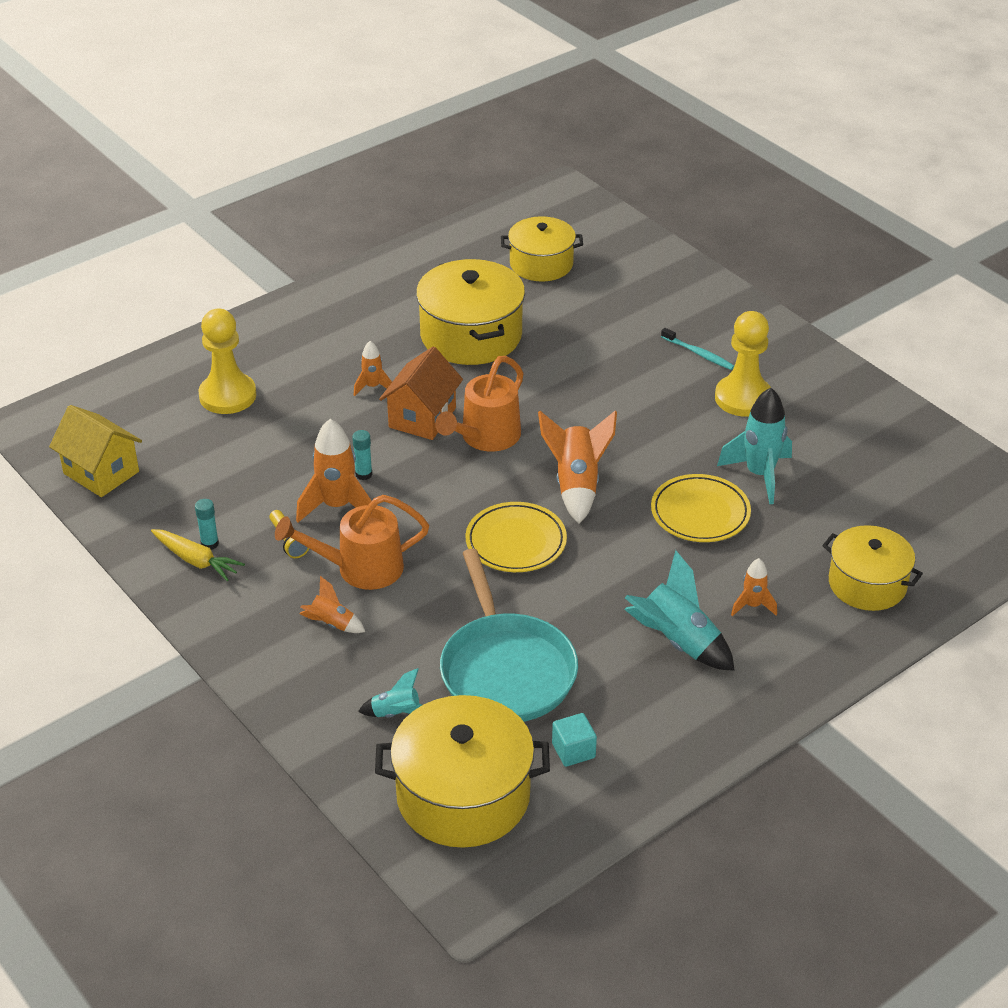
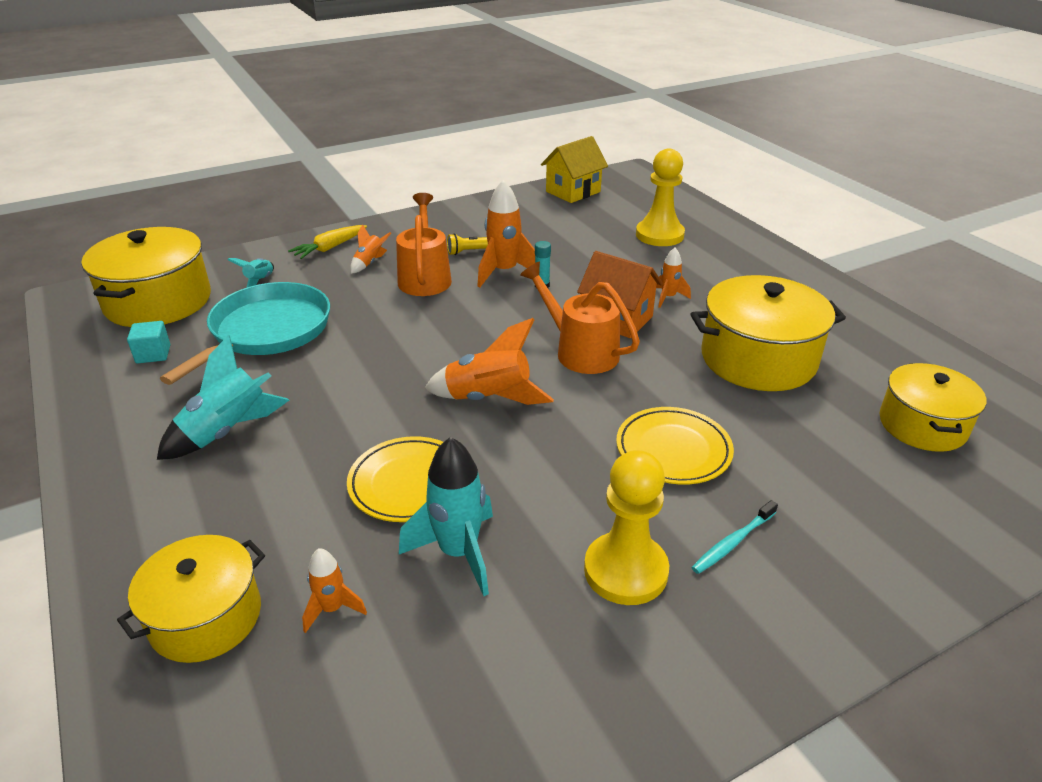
camera: 100 degrees right, 5 degrees down
yellow carrot [151,529,245,581] -> yellow carrot moved to [288,225,367,259]
turquoise glue stick [195,499,219,550] -> none
turquoise pan [440,549,578,722] -> turquoise pan turned 120 degrees clockwise [160,282,330,385]
yellow plate [466,502,567,572] -> yellow plate moved to [616,407,734,485]
orange rocket [731,558,777,616] -> orange rocket moved to [302,548,367,633]

